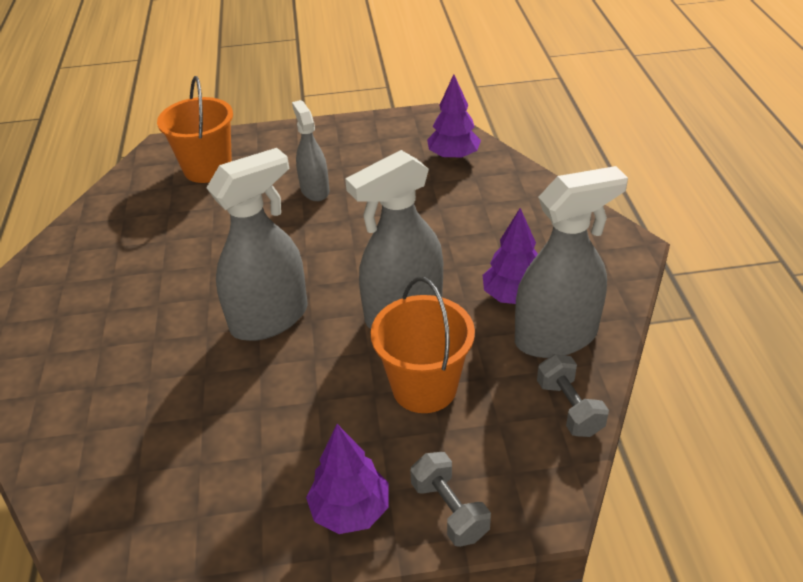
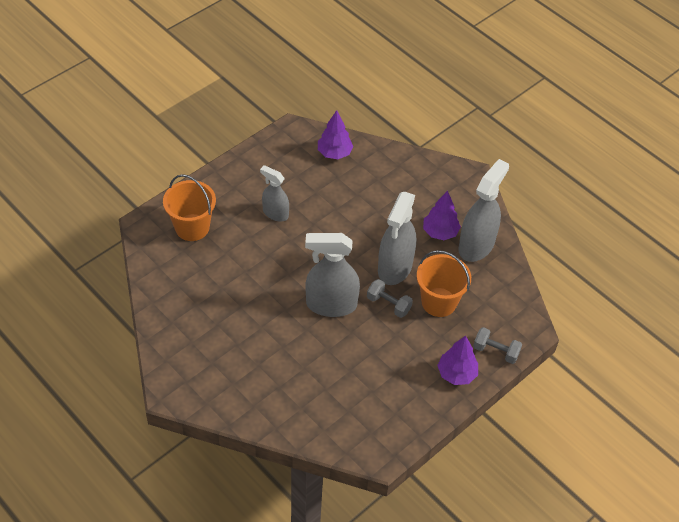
camera: 40 degrees left, 10 degrees up
grey spray bottle [206,148,308,341] -> grey spray bottle turned 105 degrees counterclockwise [305,233,360,317]
grey dumbbell [537,354,609,437] -> grey dumbbell moved to [367,279,413,318]

